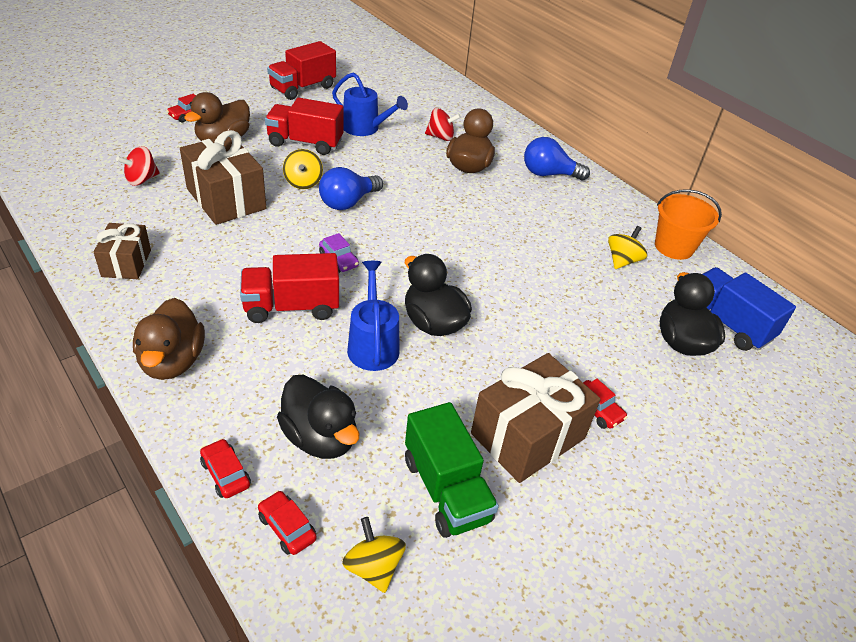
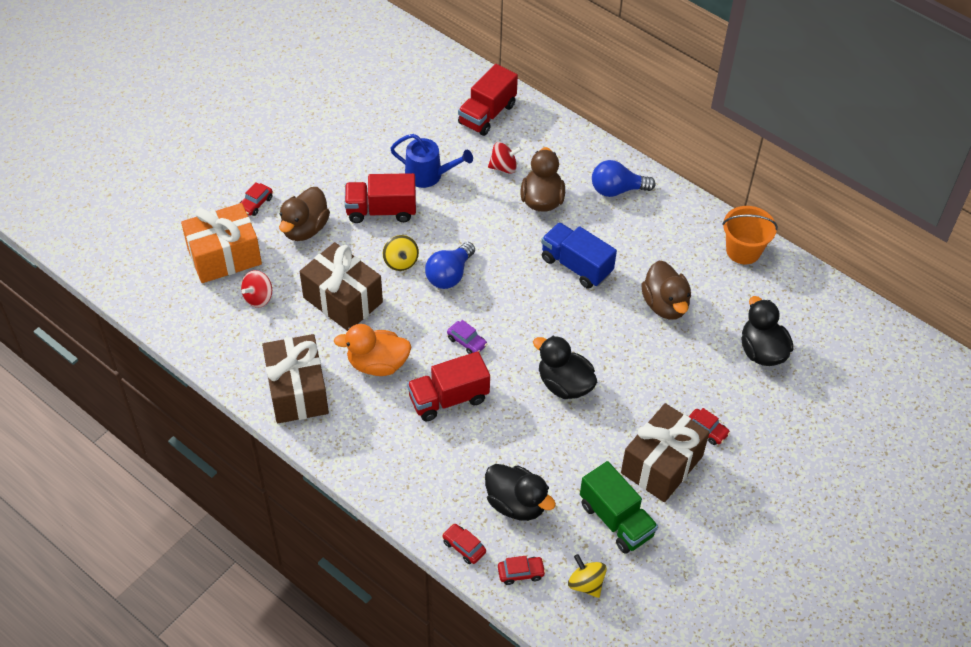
camera: 10 degrees left, 10 degrees up
brown gift [94,223,151,279] -> brown gift [262,334,329,423], size x1.69
brown duck [133,298,205,380] -> brown duck moved to [641,260,691,320]
red car [258,490,317,555] -> red car turned 135 degrees clockwise [498,556,546,585]
red truck [267,41,336,100] -> red truck moved to [458,64,518,136]
blue watering can [347,261,400,371] -> none
yellow spinning top [608,226,647,269] -> none
blue truck [703,267,796,351] -> blue truck moved to [541,222,617,289]
none -> orange gift [181,203,262,283]
none -> orange duck [334,324,412,376]

